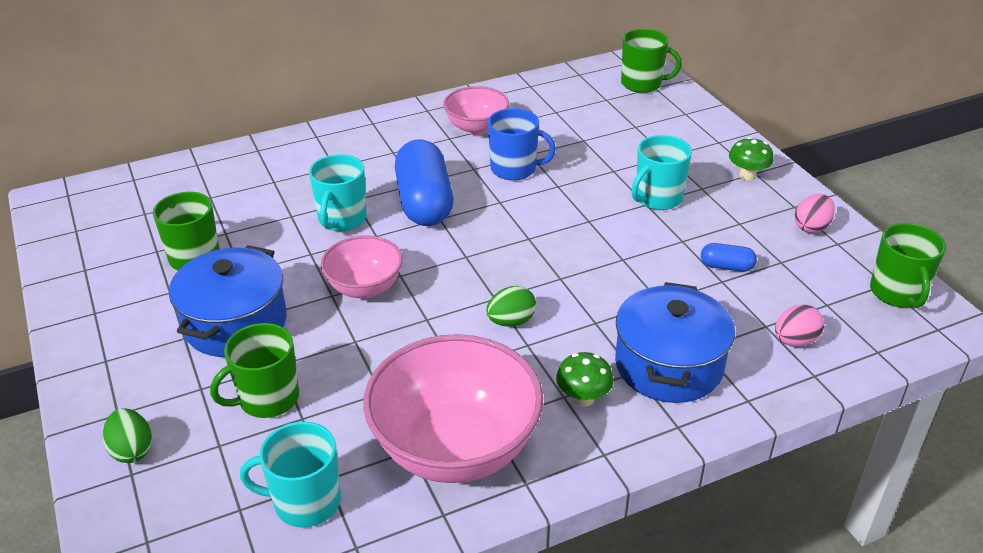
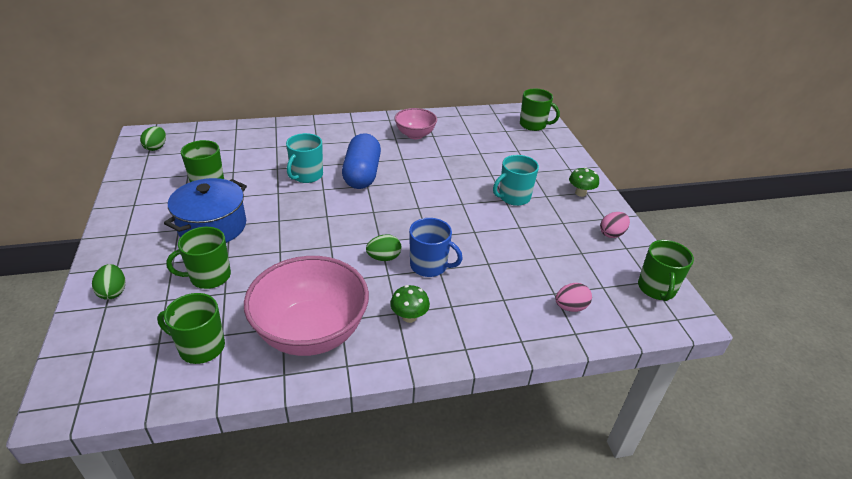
camera: 10 degrees right, 0 degrees up
turquoise mug [240,422,341,528] -> green mug [157,293,225,364]
pink bowl [321,235,403,299] -> none
blue mug [488,108,556,181] -> blue mug moved to [409,218,463,277]
blue pot [615,282,735,403] -> none
blue capsule [701,243,757,272] -> none
none -> green egg [140,126,166,151]

